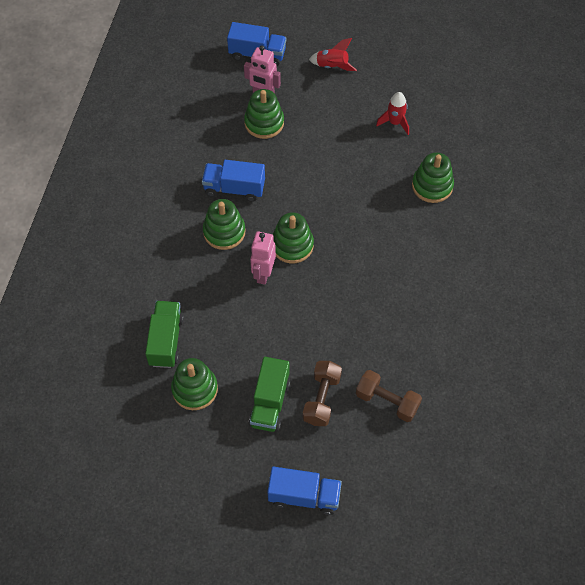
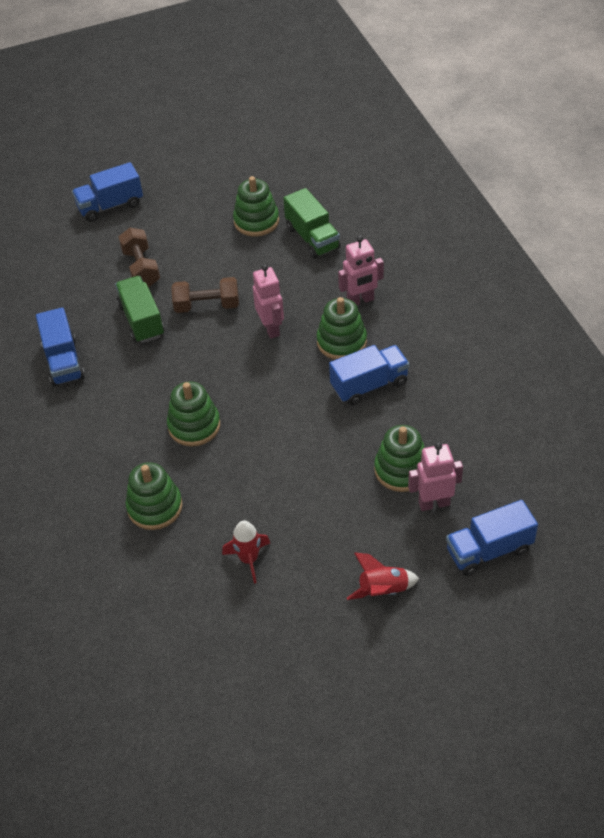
camera: 150 degrees right, 10 degrees down
green truck [249,357,290,432] -> green truck moved to [115,276,164,343]
green stacking toy [272,212,314,263] -> green stacking toy moved to [167,381,220,447]
brown dumbbell [356,370,422,422] -> brown dumbbell moved to [171,277,239,313]
none -> blue truck [36,307,85,386]
none -> pink robot [338,236,384,305]

